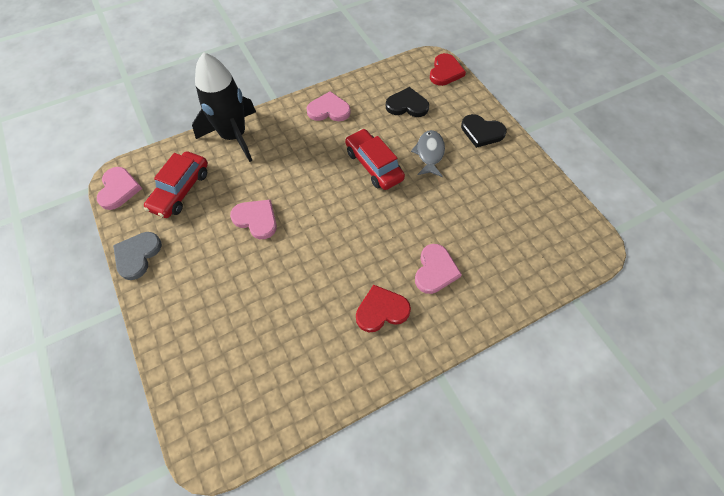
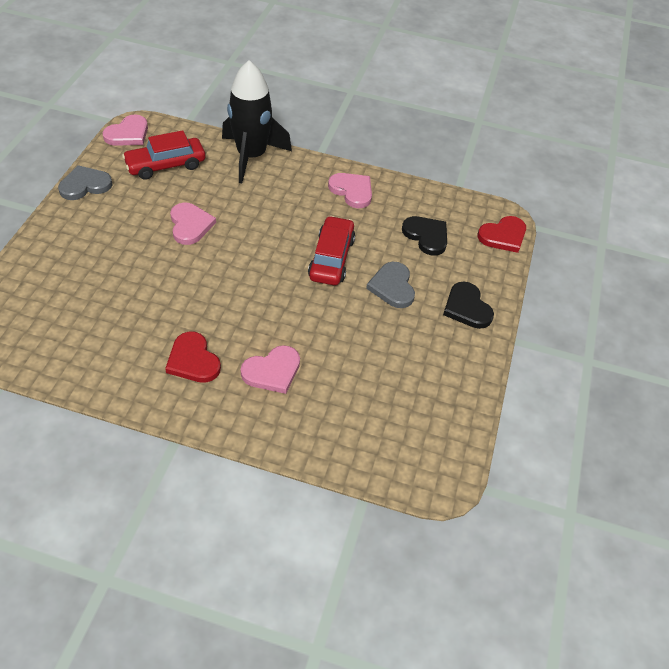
camera: 40 degrees right, 10 degrees down
red heart [356,284,411,332] -> red heart turned 150 degrees counterclockwise [165,331,221,383]
grey fish [411,130,445,177] -> grey heart [366,262,415,308]

